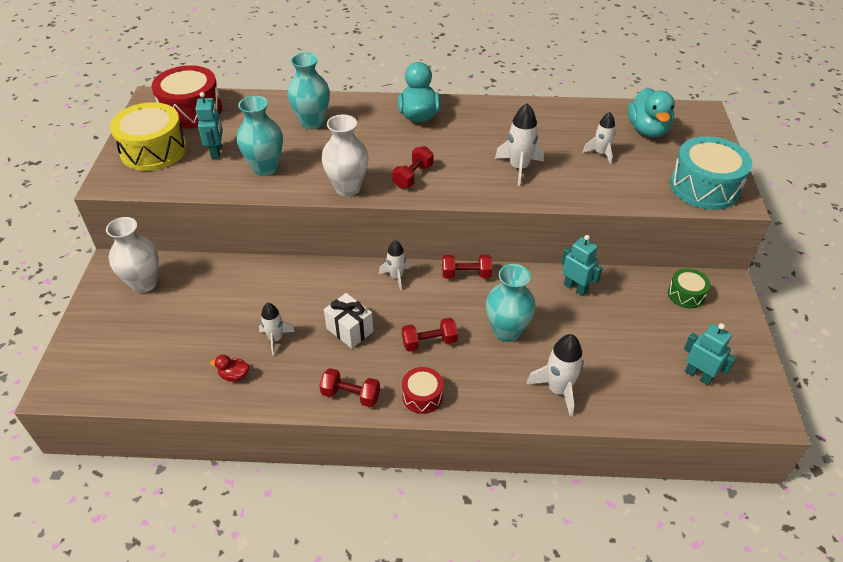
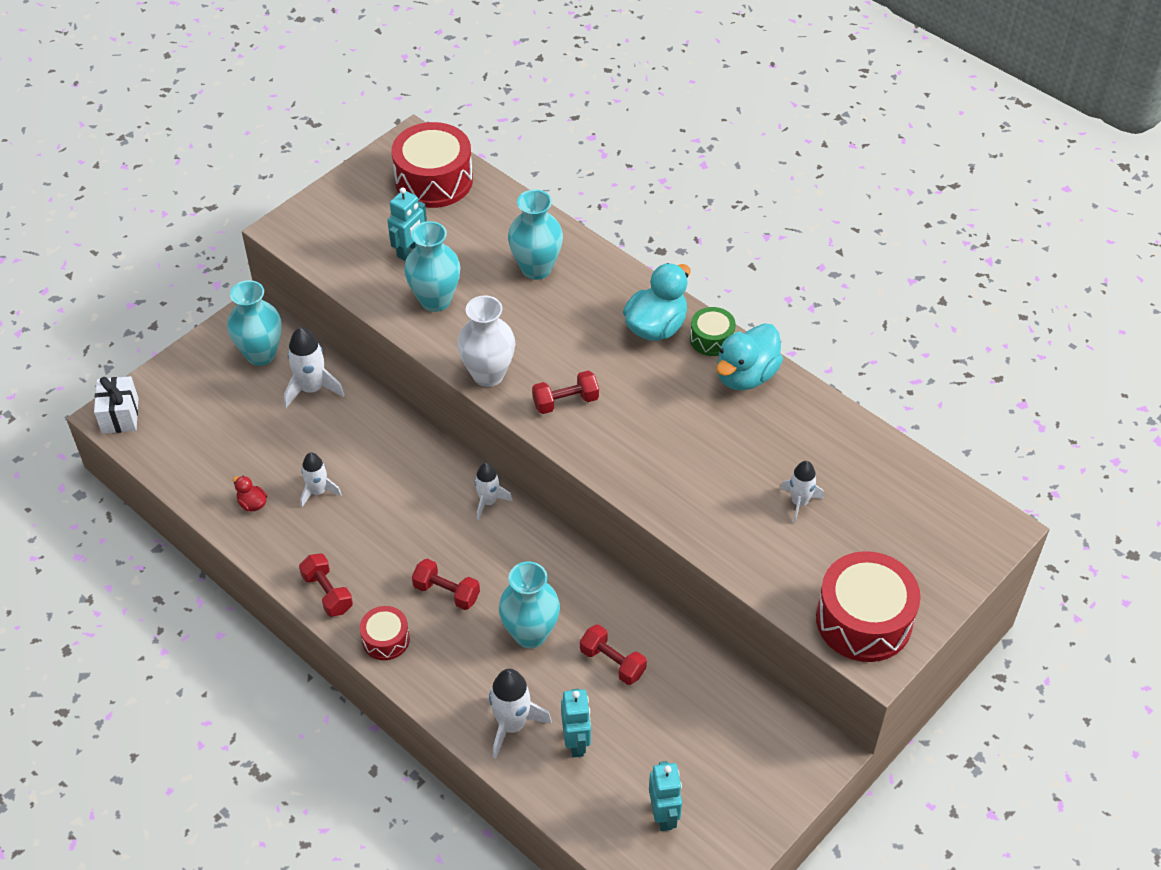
camera: 40 degrees right, 5 degrees up
white vase [106,217,159,293] -> turquoise vase [227,280,282,366]
yellow drum [110,102,187,171] -> none
white gift [324,293,373,349] -> white gift moved to [94,376,139,434]
red dumbbell [442,255,492,278] -> red dumbbell moved to [580,624,647,685]
white rocket [495,103,544,186] -> white rocket moved to [284,327,345,408]
turquoise robot [561,235,603,296] -> turquoise robot moved to [561,689,591,757]
turquoise duck [628,88,675,137] -> turquoise duck moved to [716,323,783,390]
green drum [668,268,710,308] -> green drum moved to [690,307,736,356]
turquoise drum [670,136,752,210] -> red drum [816,551,921,662]

